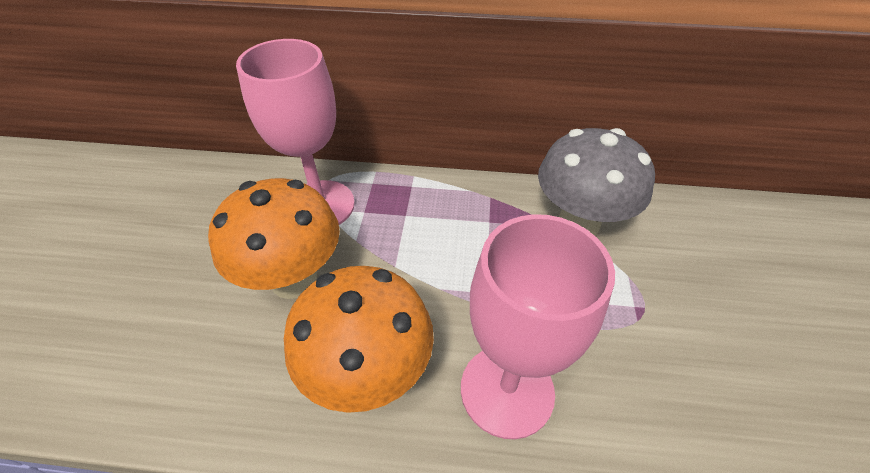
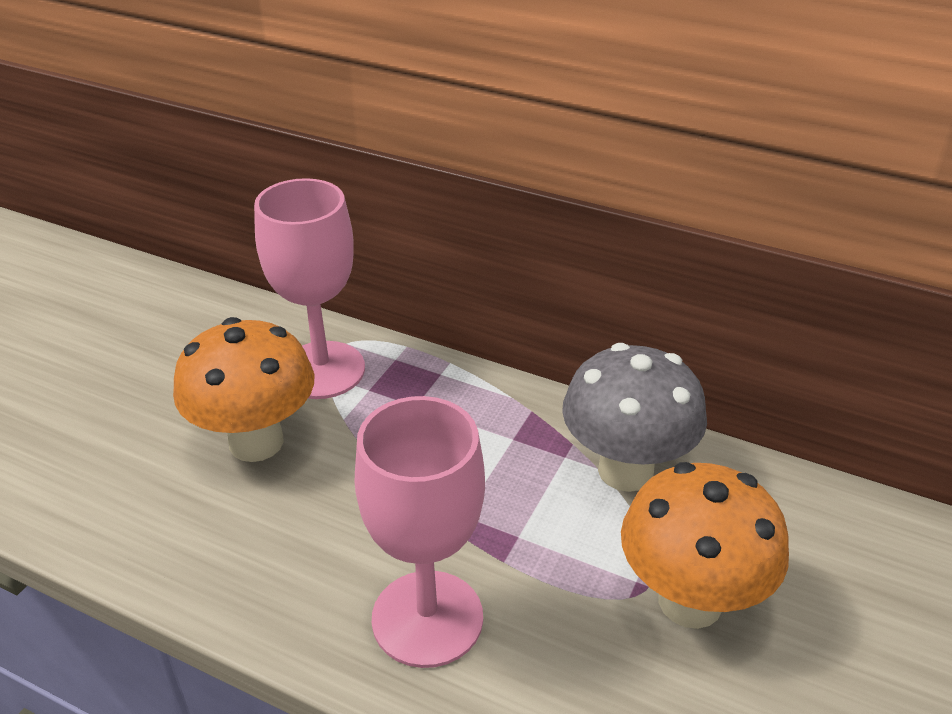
camera: 20 degrees right, 10 degrees down
orange mushroom [284,266,434,413] -> orange mushroom moved to [621,462,789,629]

